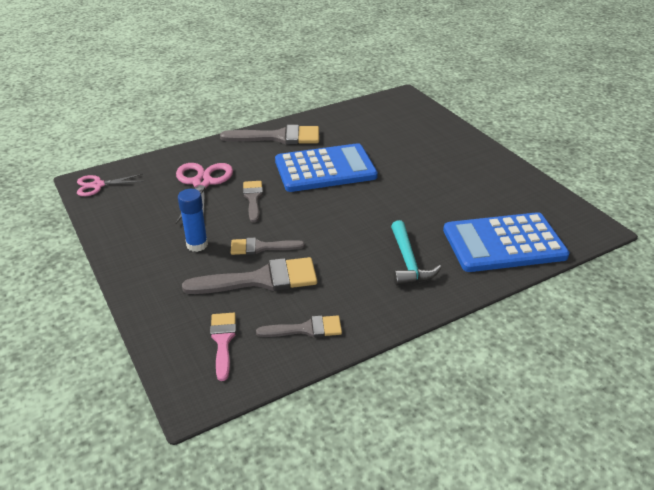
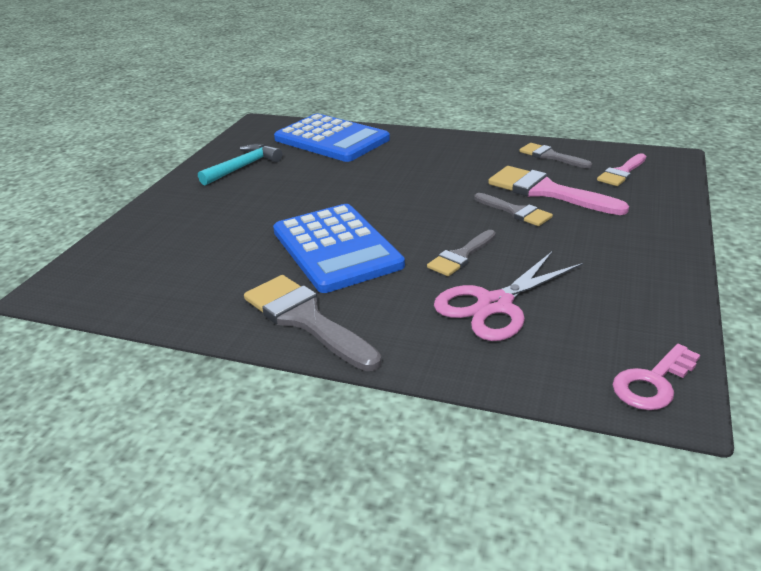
camera: 130 degrees left, 5 degrees down
pink scissors [77,174,144,196] -> pink key [613,344,700,410]
blue glue stick [178,189,208,252] -> none
grey brush [182,257,317,294] -> pink brush [488,166,629,215]
blue calculator [275,143,378,192] -> blue calculator turned 150 degrees counterclockwise [273,204,405,293]
turquoise hammer [391,220,441,286] -> turquoise hammer moved to [198,144,282,185]

